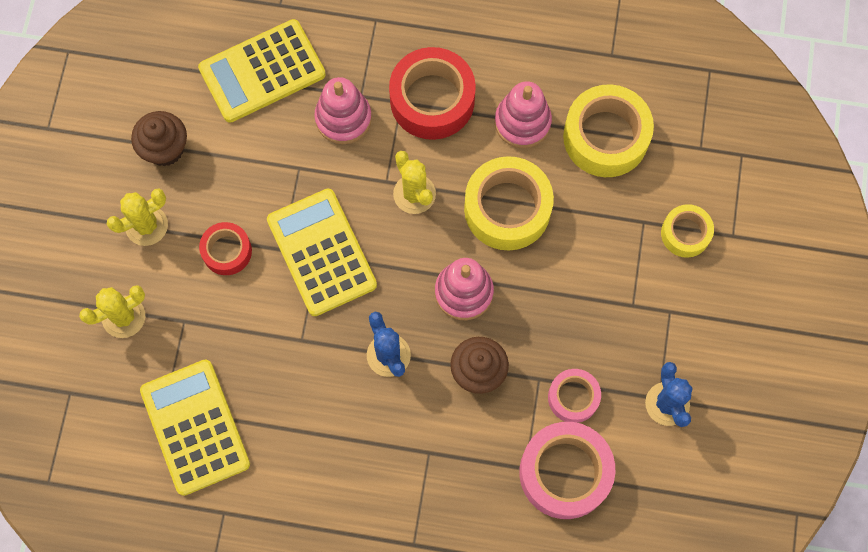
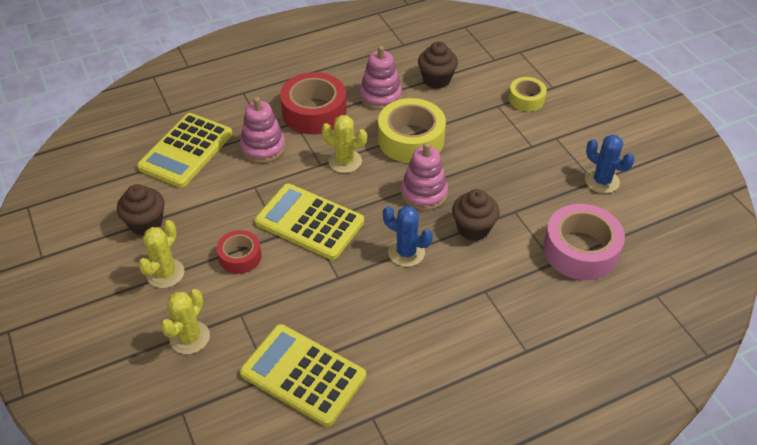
camera: 35 degrees left, 25 degrees down
pink tape [548,369,601,423] -> none
yellow tape [563,84,654,177] -> brown cupcake [418,41,458,89]

